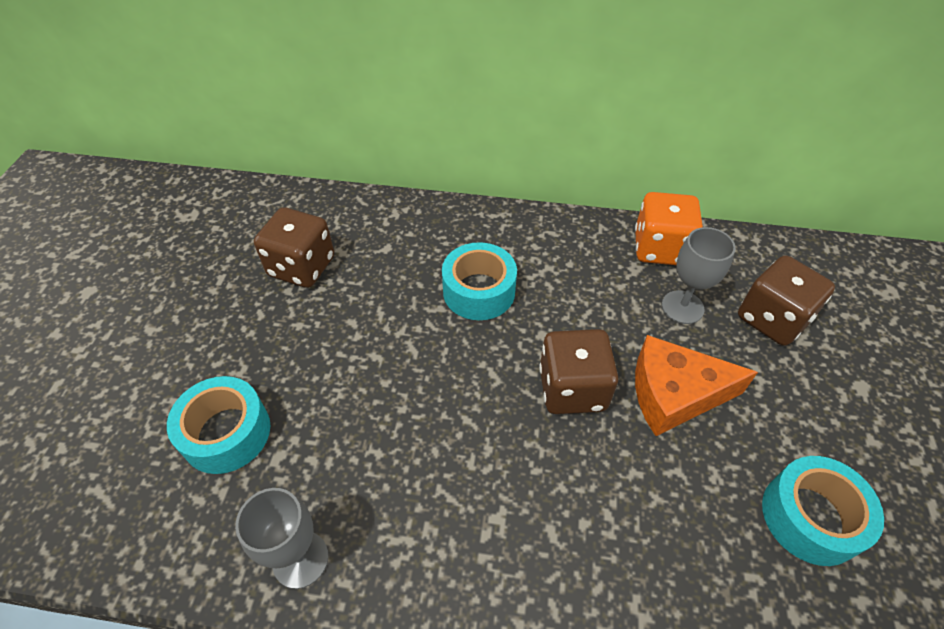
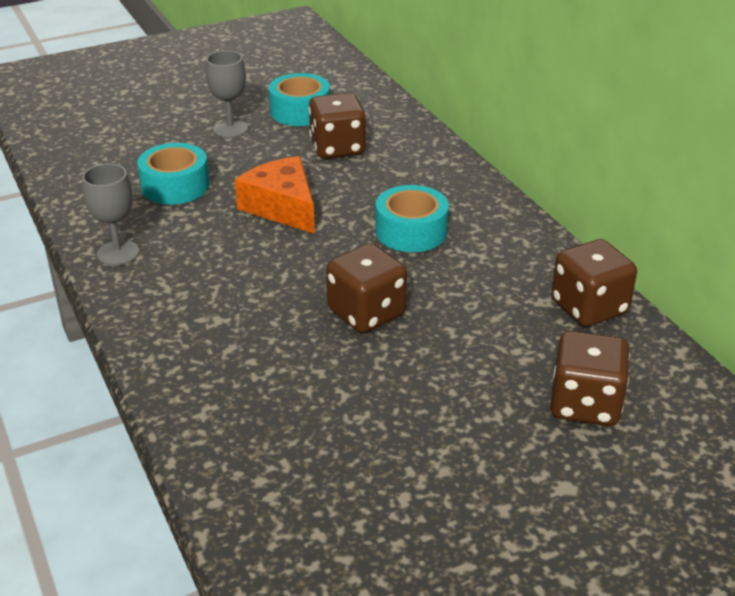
camera: 55 degrees right, 15 degrees down
orange dice [635,192,703,265] -> brown dice [551,239,637,327]
orange cheese [635,335,758,436] -> orange cheese moved to [235,156,315,234]
grey goblet [662,227,736,324] -> grey goblet moved to [206,50,248,138]
turquoise tape [762,456,884,566] -> turquoise tape moved to [269,73,330,126]

